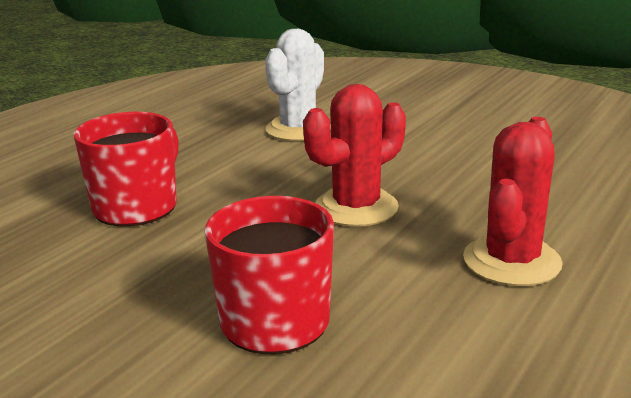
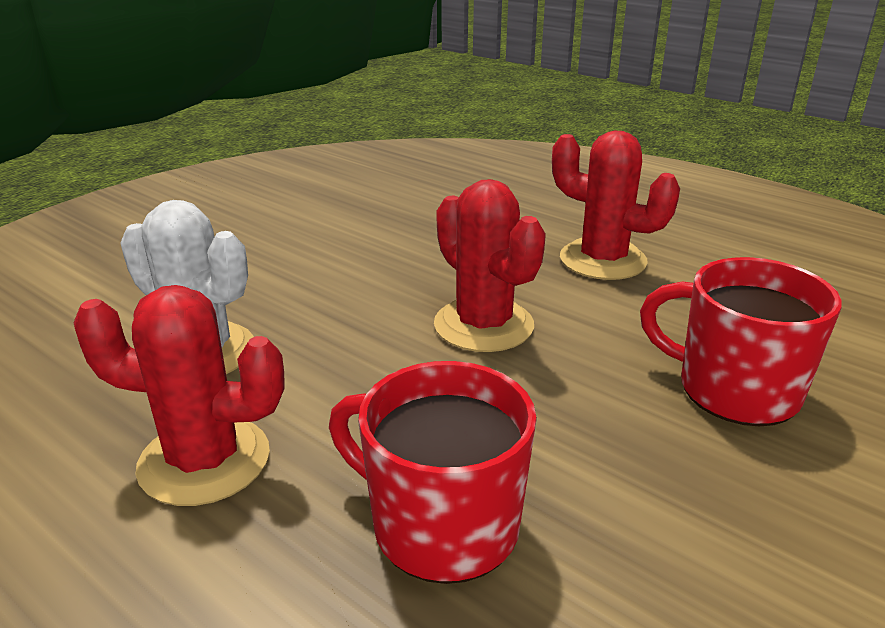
camera: 85 degrees left, 5 degrees up
none -> red cactus [73,285,285,506]

